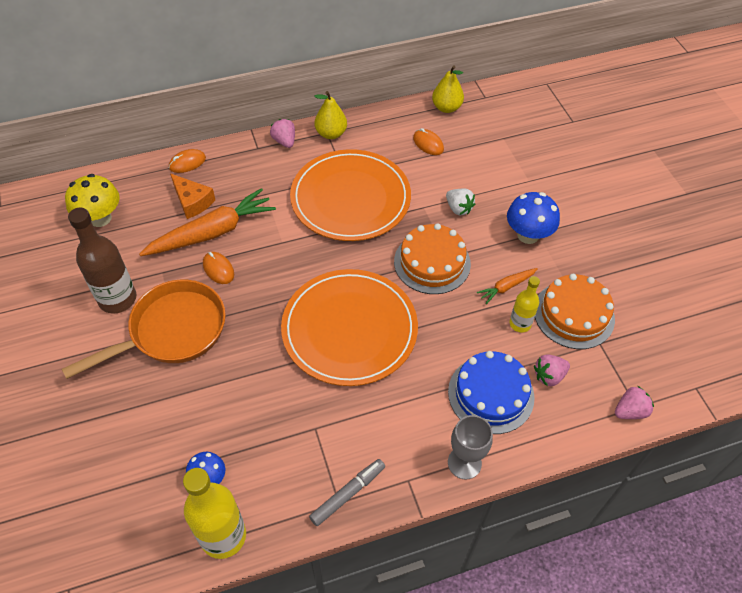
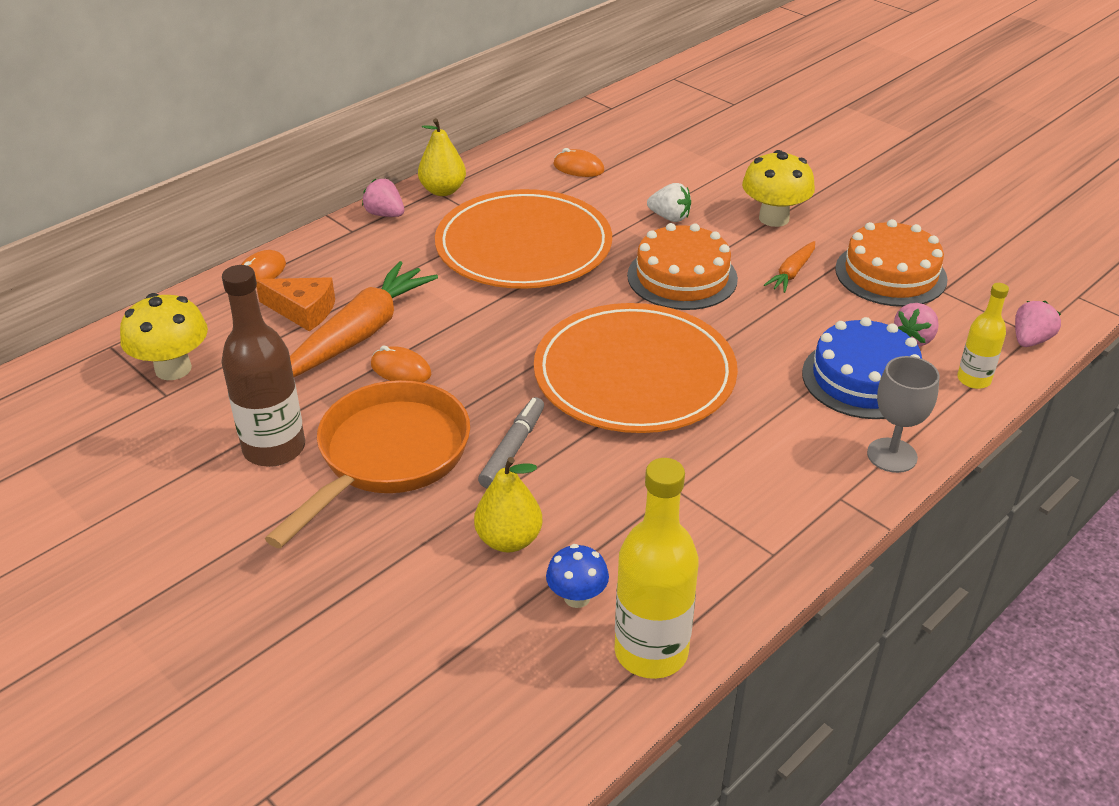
camera: 25 degrees left, 15 degrees down
grey marker [309,459,385,526] -> grey marker moved to [478,397,544,488]
yellow pear [432,65,464,113] -> yellow pear moved to [474,457,542,552]
blue mushroom [507,192,560,244] -> yellow mushroom [742,150,815,227]
yellow bottle [509,276,540,332] -> yellow bottle moved to [957,283,1009,389]

